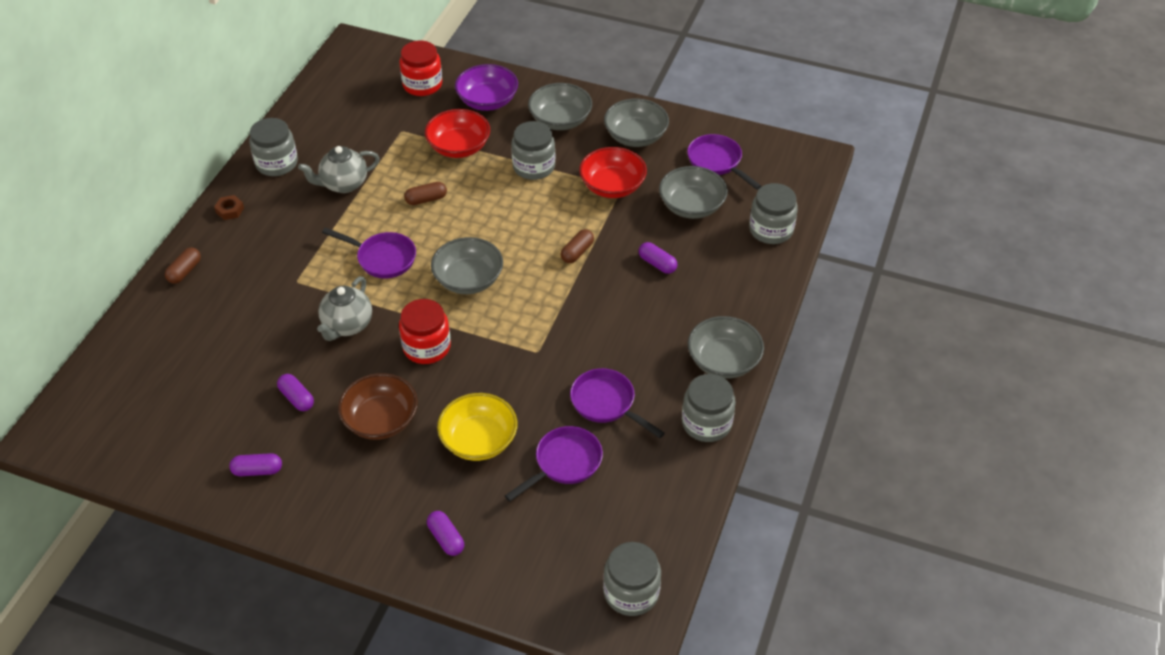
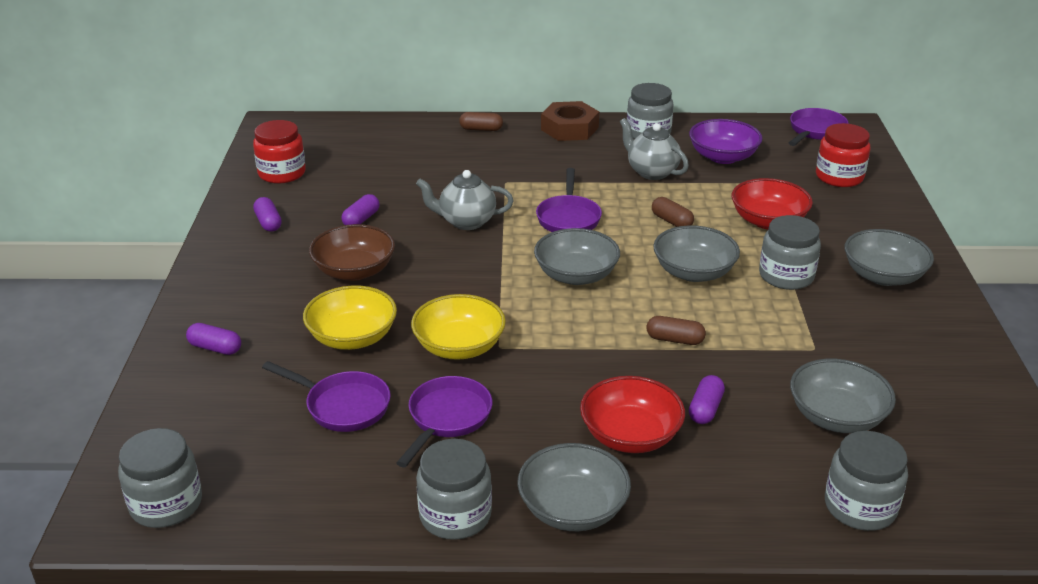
camera: 70 degrees right, 15 degrees down
brown nut [214,195,244,220] -> brown nut [541,101,599,141], size x2.07
red jar [399,299,451,364] -> red jar moved to [253,120,306,184]
purple capsule [427,511,464,556] -> purple capsule turned 75 degrees clockwise [186,323,241,355]
purple bowl [455,64,518,111] -> purple bowl moved to [689,119,762,164]
red bowl [579,147,647,198] -> red bowl moved to [580,376,685,453]
grey bowl [604,99,669,147] -> grey bowl moved to [653,225,740,282]
purple pan [687,134,761,190] -> purple pan moved to [789,108,849,146]
none -> yellow bowl [411,294,506,360]

